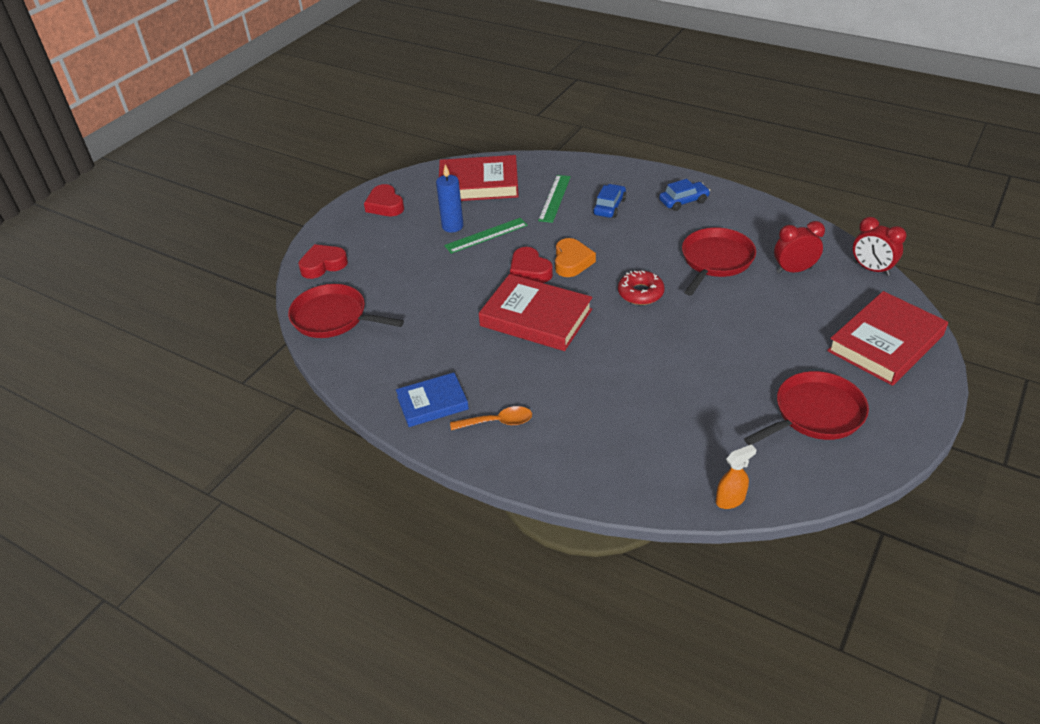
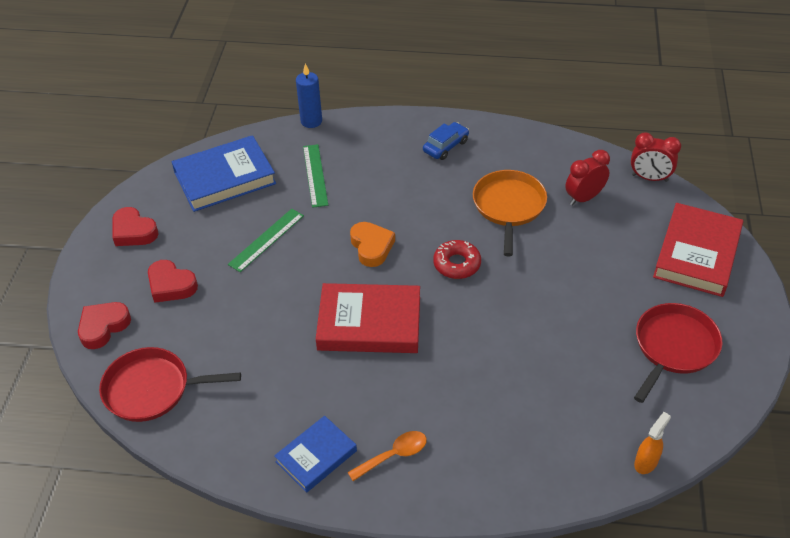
camera: 25 degrees left, 5 degrees up
blue candle [436,164,464,233] -> blue candle moved to [296,64,322,128]
red book [439,155,519,201] -> blue book [172,135,276,212]
red heart [510,247,553,283] -> red heart moved to [148,260,198,303]
blue car [593,184,626,218] -> none
red pan [682,228,756,296] -> orange pan [473,170,547,256]

